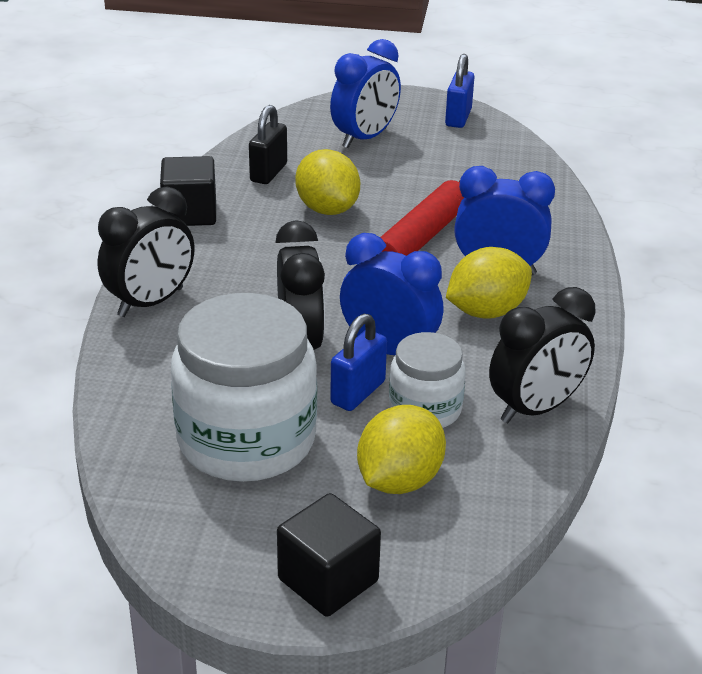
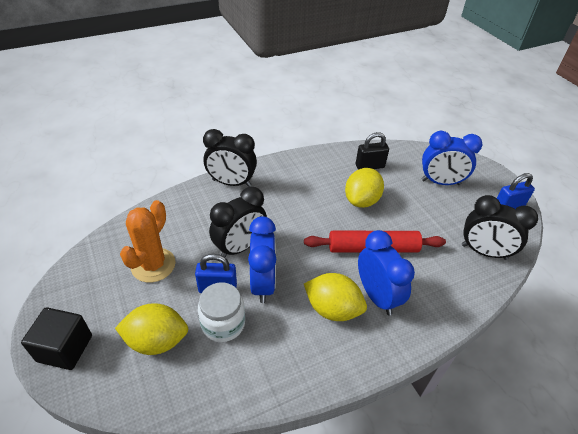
camera: 55 degrees right, 10 degrees up
black cube [160,156,216,226] -> none
white jar [171,293,317,482] -> orange cactus [120,200,176,283]
black clock [489,287,596,423] -> black clock moved to [462,195,538,260]

